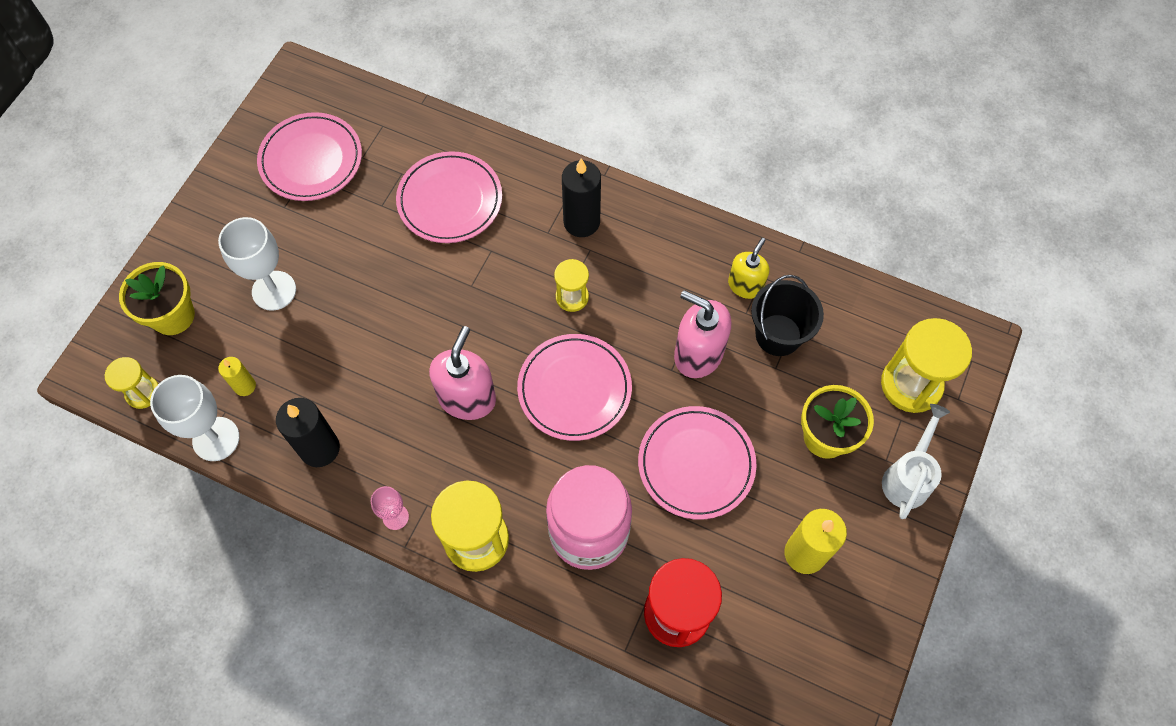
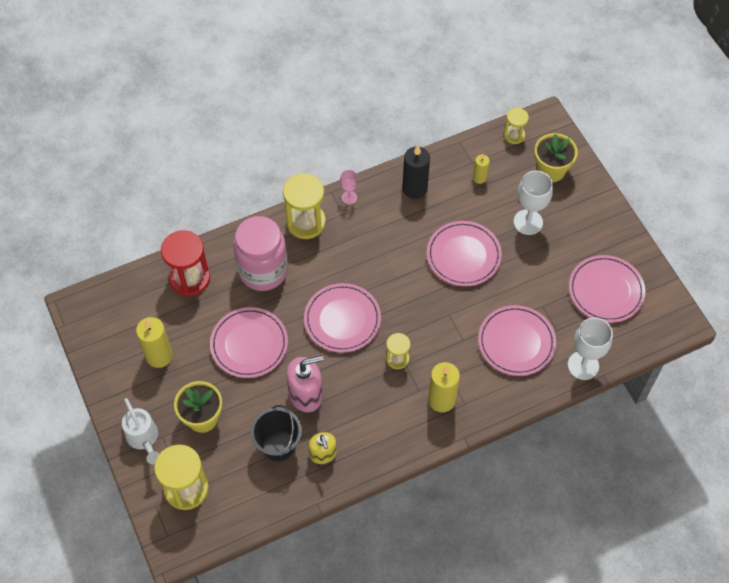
camera: 130 degrees right, 5 degrees down
white goblet [150,375,240,461] -> white goblet moved to [568,317,613,380]
pink soap dispenser [429,326,496,420] -> none
black candle [562,158,601,237] -> yellow candle [428,362,460,412]
none -> pink plate [427,221,502,286]

